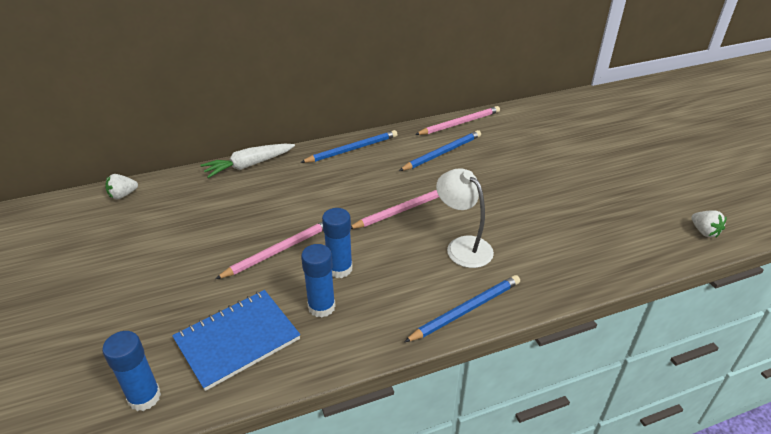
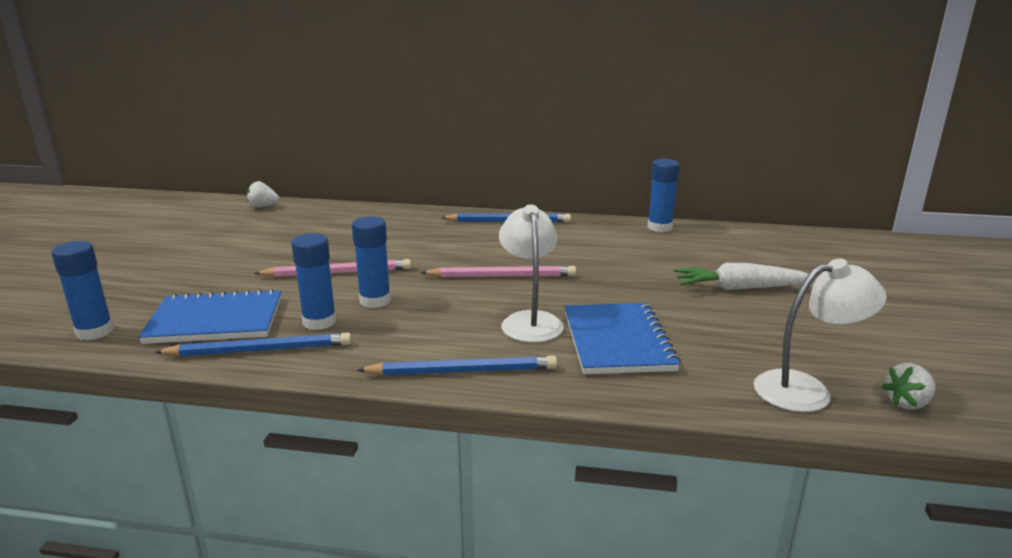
camera: 30 degrees right, 15 degrees down
white carrot [201,144,295,178] -> white carrot moved to [674,263,809,290]
blue pencil [399,130,481,171] -> blue pencil moved to [154,332,351,357]
pink pencil [415,106,500,135] -> blue glue stick [648,159,680,232]
white strawberry [691,210,726,237] -> white strawberry turned 60 degrees clockwise [882,363,936,410]
none -> blue notebook [564,303,681,374]
none -> white lamp [754,259,887,412]

